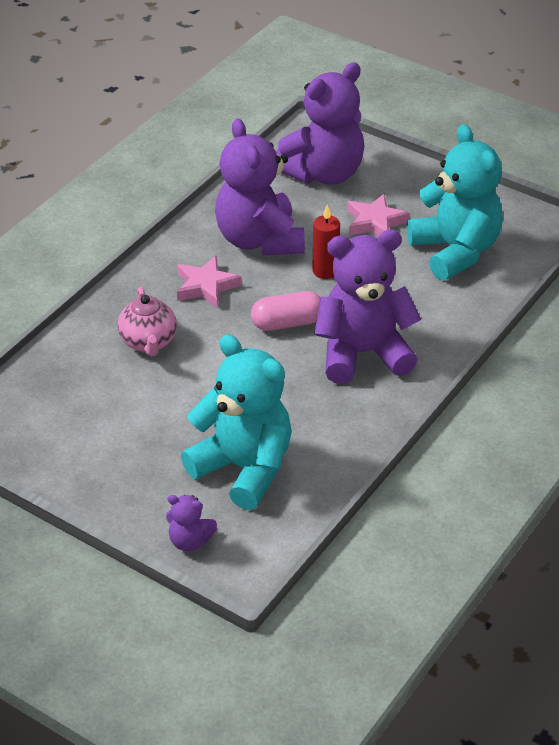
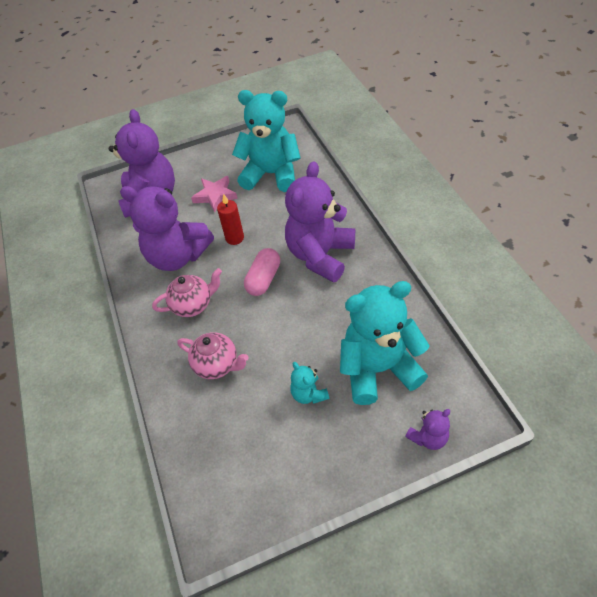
camera: 50 degrees left, 10 degrees up
pink star [177,256,242,308] -> pink teapot [152,268,222,317]
none -> turquoise teddy bear [290,362,329,404]

